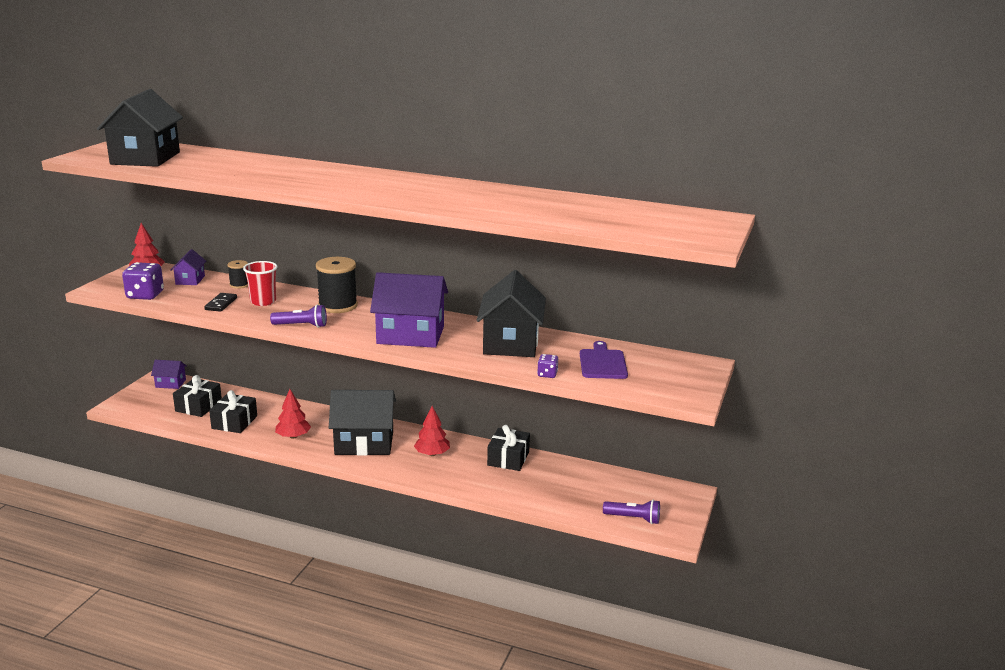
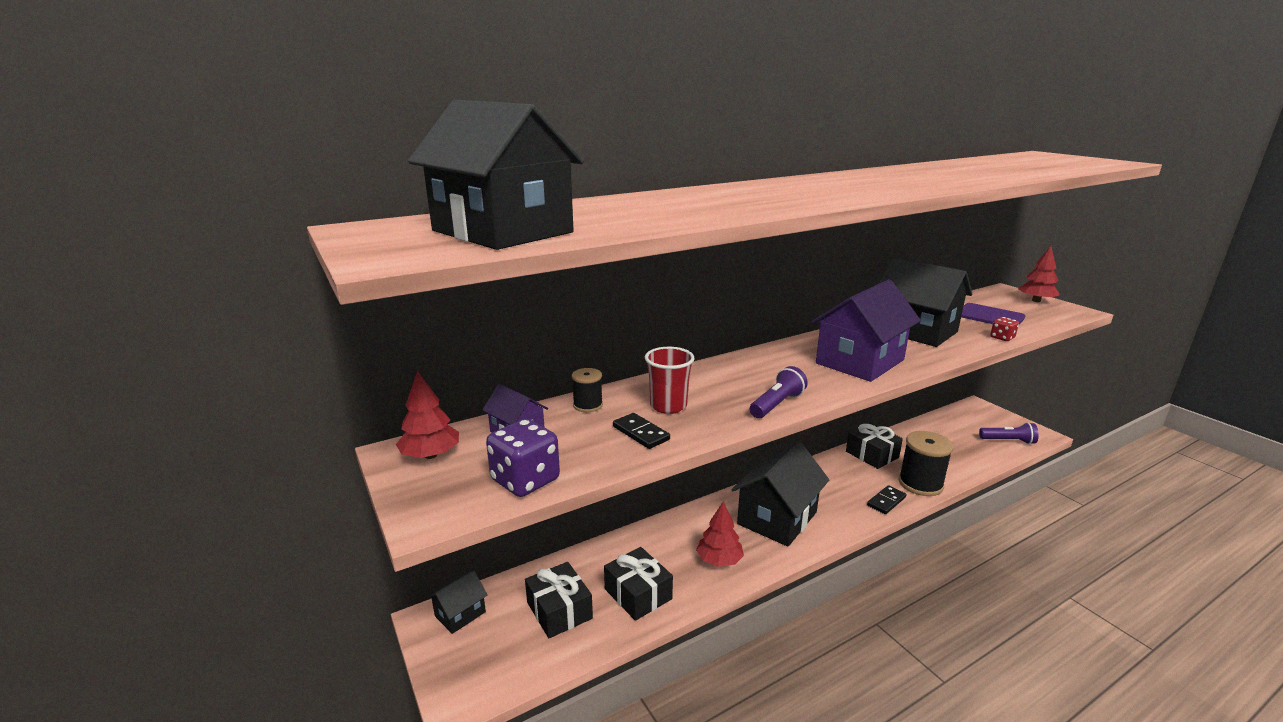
camera: 50 degrees left, 0 degrees up
purple house [151,360,187,389] -> black house [427,571,488,634]
black spool [316,257,358,313] -> black spool moved to [898,431,953,496]
red tree [414,406,450,456] -> red tree moved to [1018,246,1060,302]
purple dice [537,354,558,378] -> red dice [990,317,1019,341]
purple flashlight [603,500,660,524] -> purple flashlight turned 45 degrees clockwise [979,422,1039,444]
none -> black domino [867,485,906,514]

